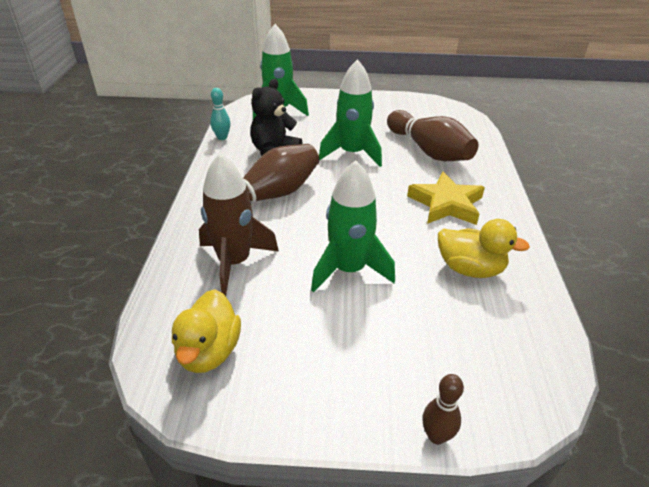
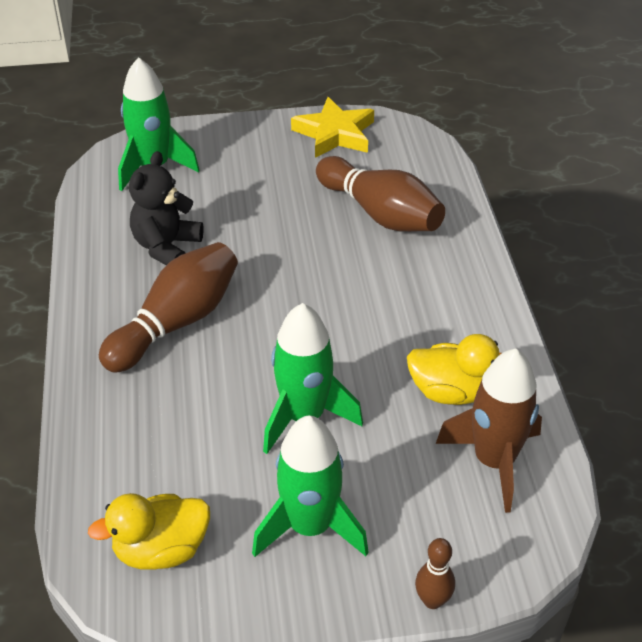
camera: 10 degrees left, 5 degrees up
yellow duck [172,289,241,373] -> yellow duck turned 75 degrees clockwise [88,493,210,570]
brown rocket [199,153,279,296] -> brown rocket moved to [436,348,542,513]
turquoise bowling pin [210,88,231,140] -> none
green rocket [319,59,382,167] -> green rocket moved to [252,415,369,557]
yellow star [407,171,485,225] -> yellow star moved to [291,97,374,158]

